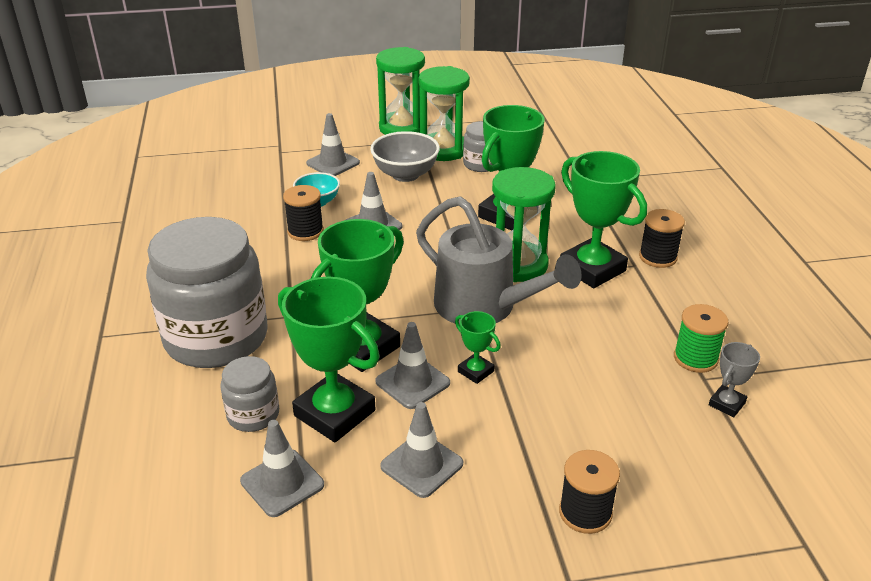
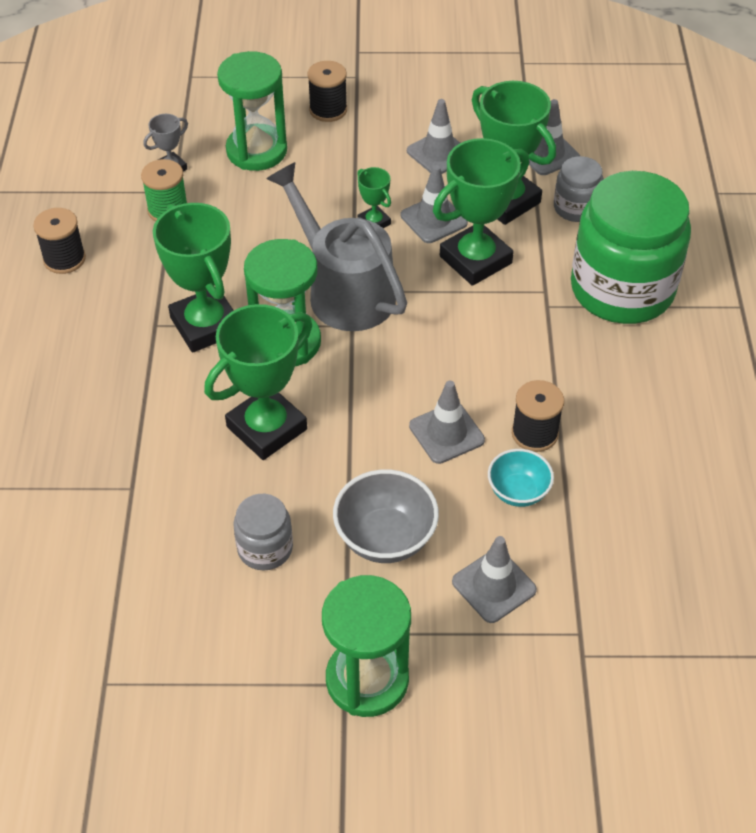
camera: 170 degrees left, 15 degrees up
grey jar [146,217,268,368] -> green jar [571,171,691,324]
green hourglass [418,66,470,161] -> green hourglass moved to [217,51,287,171]
black spool [639,209,685,268] -> black spool moved to [33,208,86,274]

